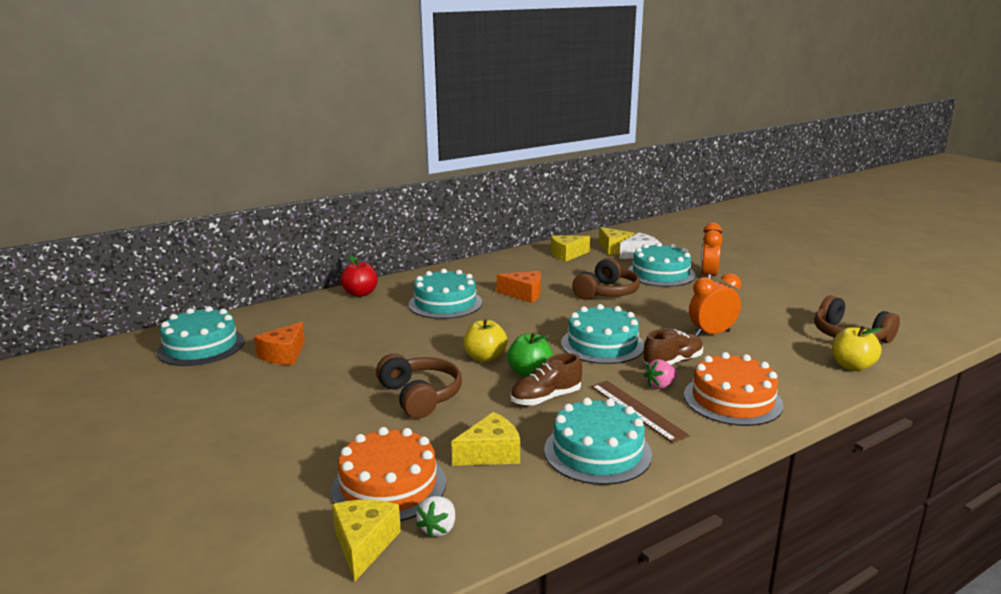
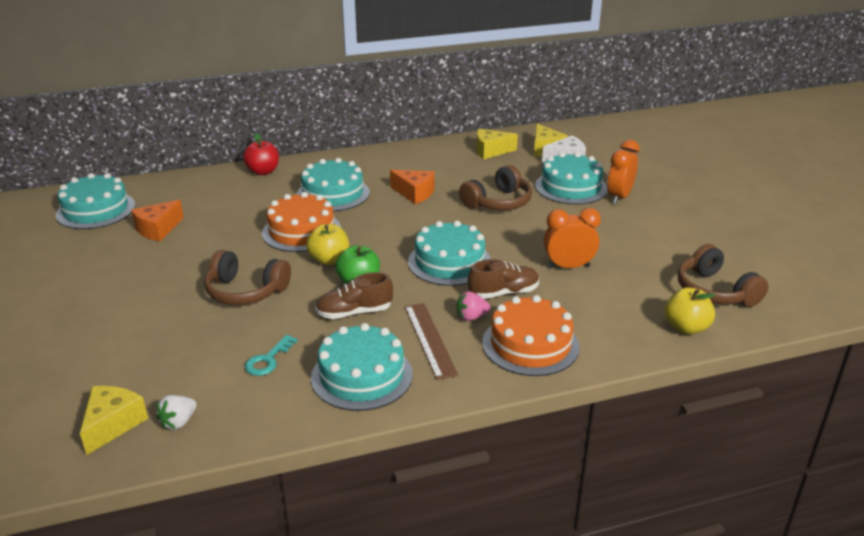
camera: 15 degrees right, 10 degrees up
orange cake [331,427,446,521] -> orange cake moved to [262,192,341,252]
brown headphones [376,354,462,419] -> brown headphones turned 120 degrees clockwise [204,250,291,305]
yellow cheese [451,412,520,466] -> turquoise key [245,335,298,376]

